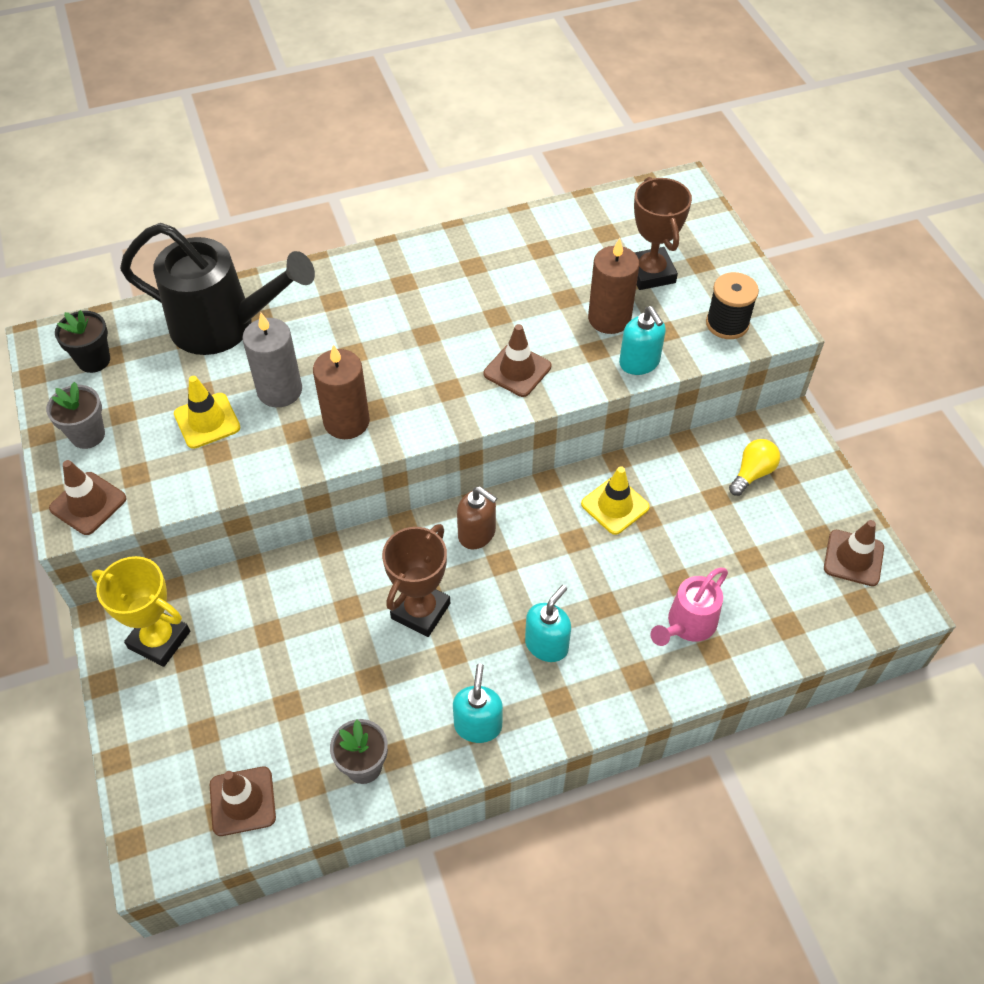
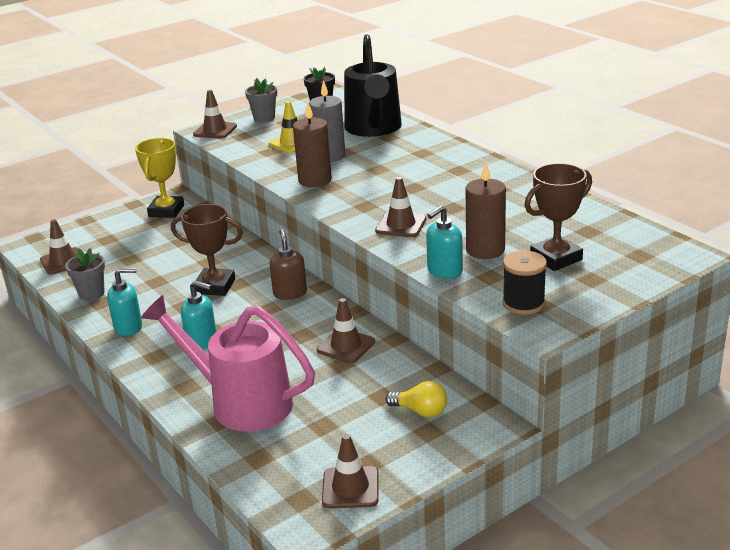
camera: 75 degrees right, 25 degrees down
brown soap dispenser [457,486,497,549] -> brown soap dispenser turned 150 degrees clockwise [270,229,307,300]
yellow traffic cone [581,466,650,535] -> brown traffic cone [317,298,375,363]
pink watering can [650,568,728,646] -> pink watering can [141,295,315,432], size x1.81

